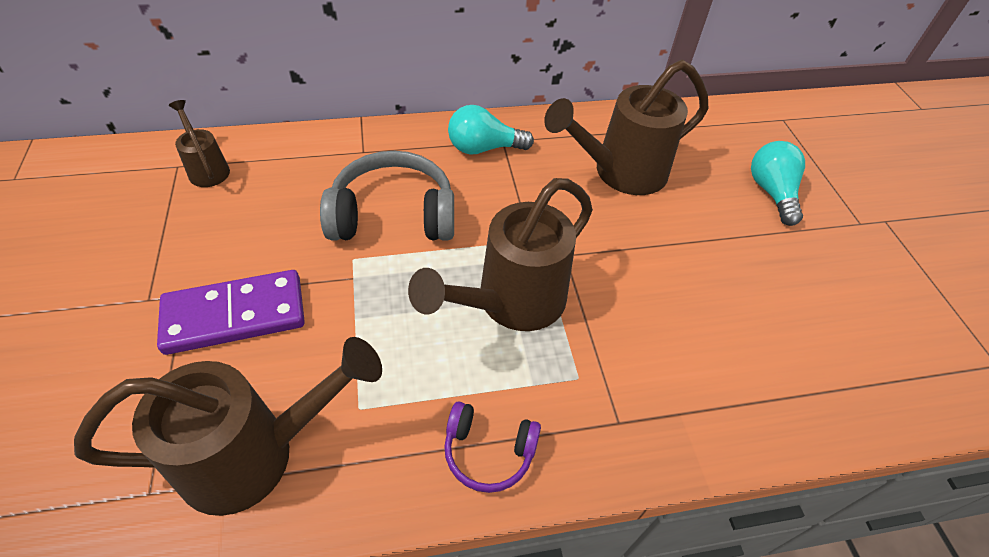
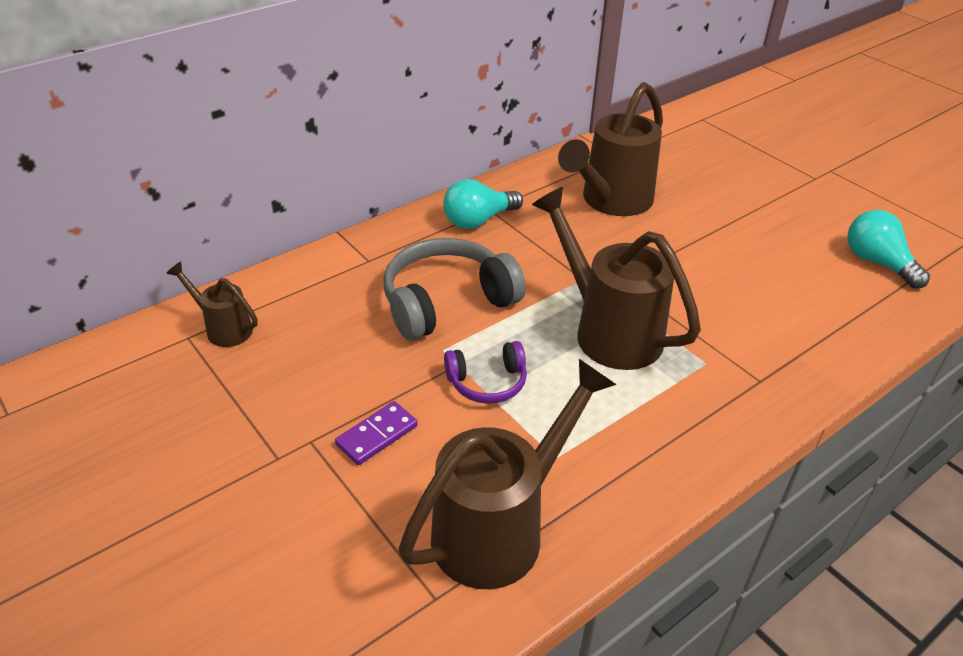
camera: 25 degrees left, 10 degrees down
purple domino [157,270,305,355] -> purple domino [335,401,418,465], size x0.54
brown watering can [408,178,593,331] -> brown watering can turned 120 degrees clockwise [532,187,701,370]
purple headphones [444,401,541,493] -> purple headphones moved to [444,341,527,404]
turquoise light bulb [751,141,805,226] -> turquoise light bulb moved to [847,210,930,289]

